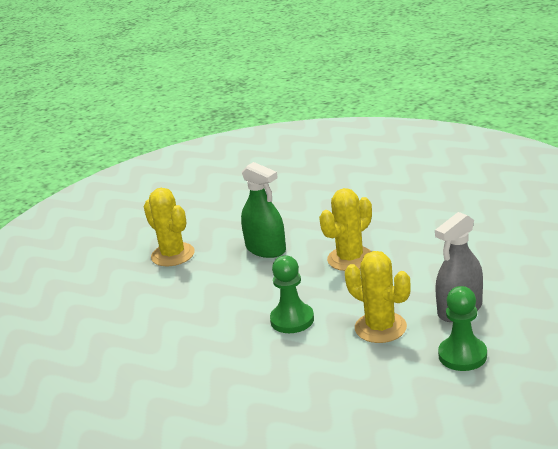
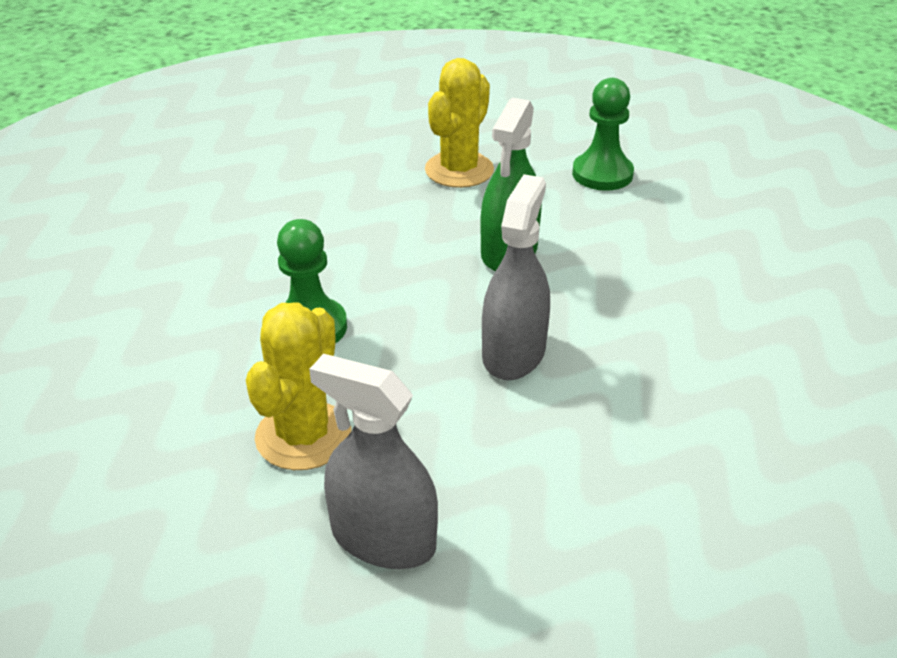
camera: 65 degrees right, 10 degrees up
yellow cactus [319,188,372,271] -> grey spray bottle [482,174,550,380]
green pawn [438,286,487,371] -> green pawn moved to [572,78,634,191]

